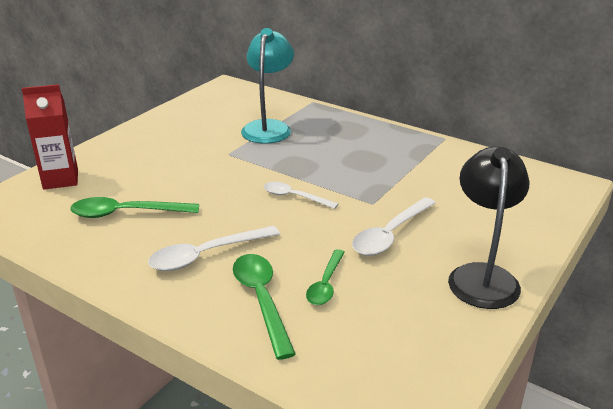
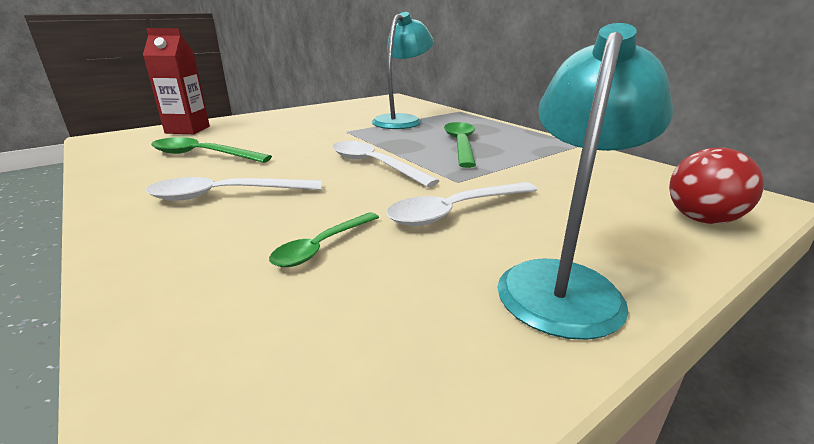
camera: 20 degrees right, 5 degrees down
green spoon [233,254,296,360] -> green spoon moved to [444,122,476,168]
white spoon [264,182,338,209] -> white spoon [333,141,439,187], size x1.52
black lamp [448,146,529,309] -> turquoise lamp [497,23,673,340]
none -> red ball [669,148,764,224]

